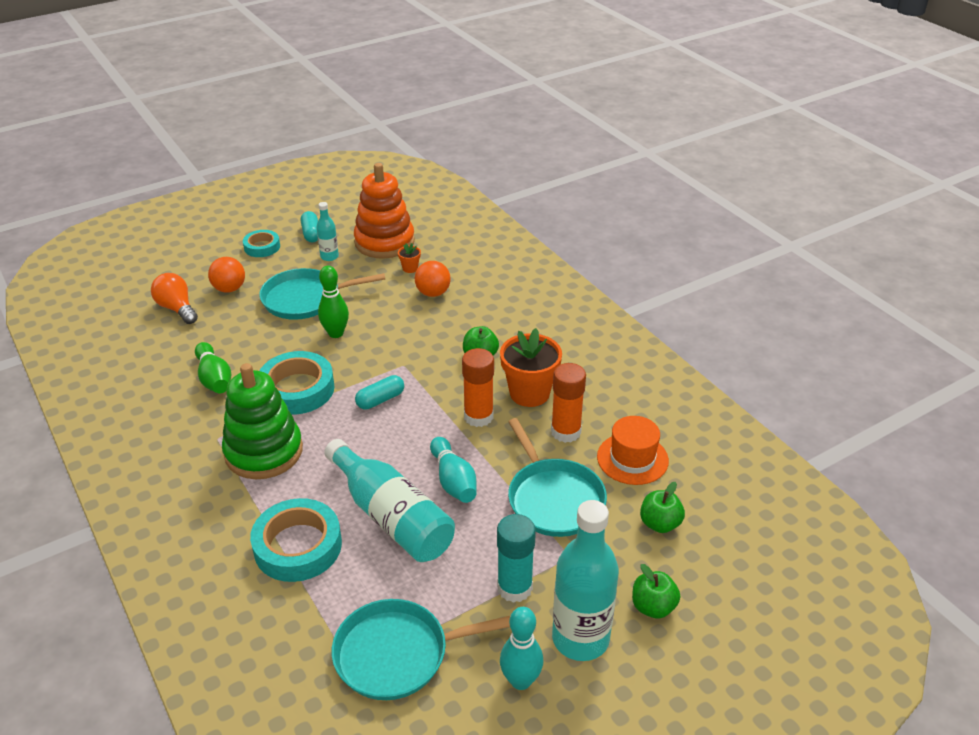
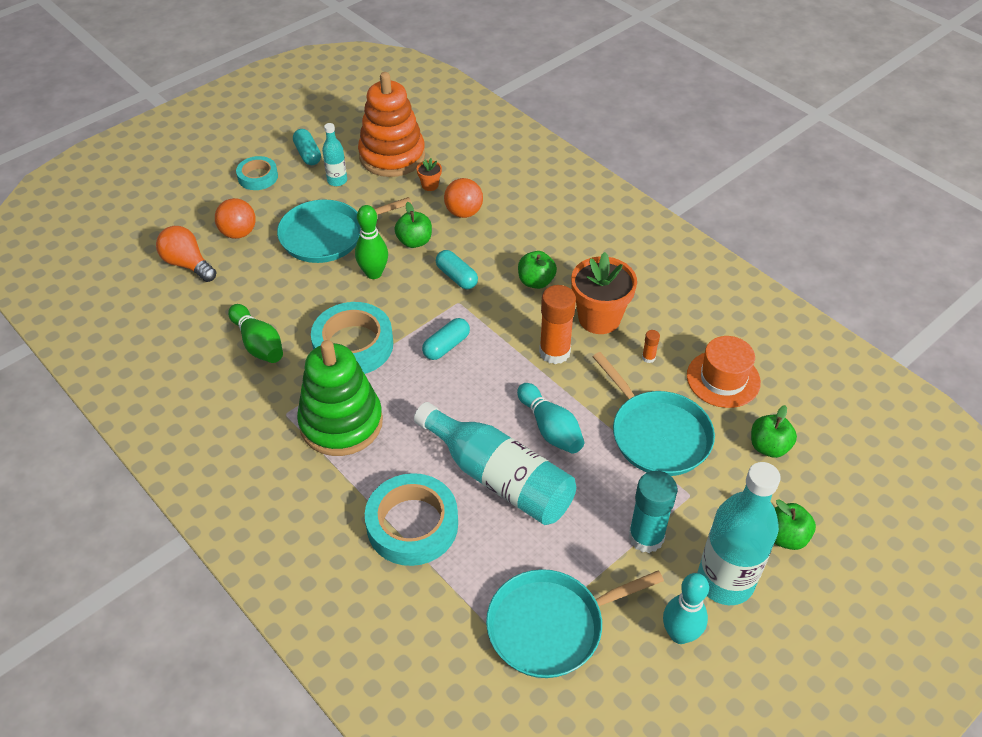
camera: 10 degrees left, 10 degrees up
orange glue stick [551,363,586,443] -> orange glue stick [642,330,660,363], size x0.43
none -> green apple [394,202,432,248]
none -> turquoise capsule [436,250,478,289]

